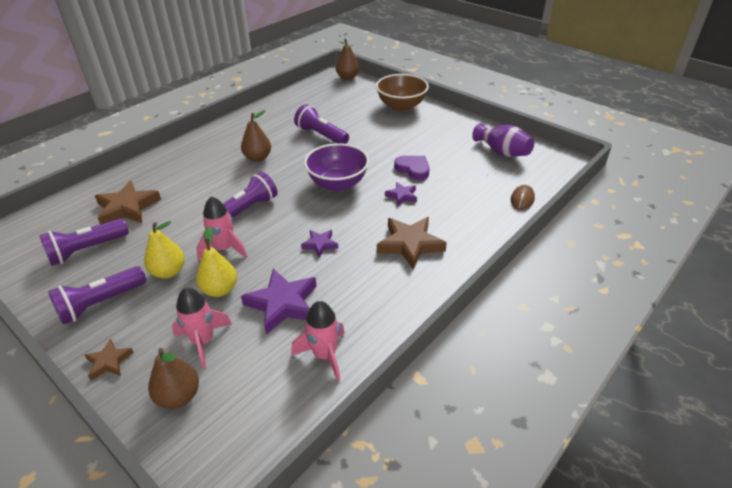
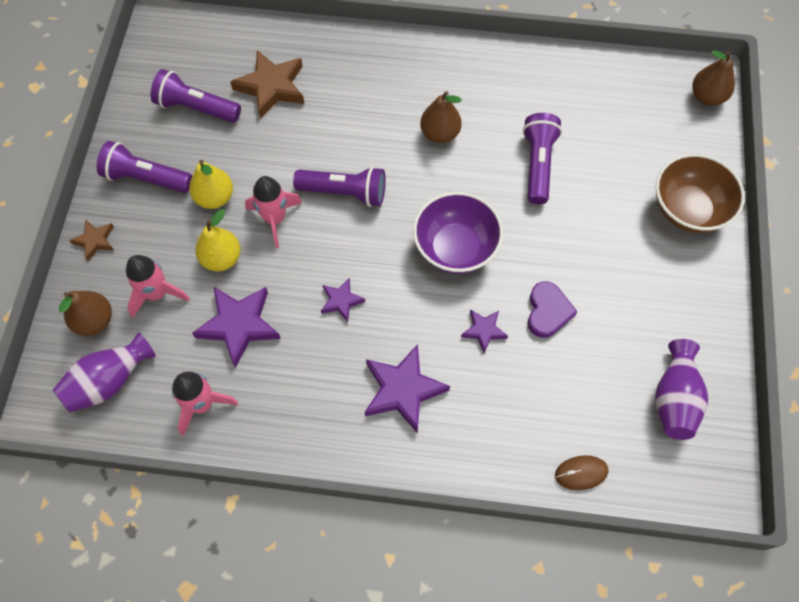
camera: 55 degrees right, 25 degrees up
brown star [377,217,447,270] -> purple star [365,344,450,433]
none -> purple vase [53,332,156,412]

